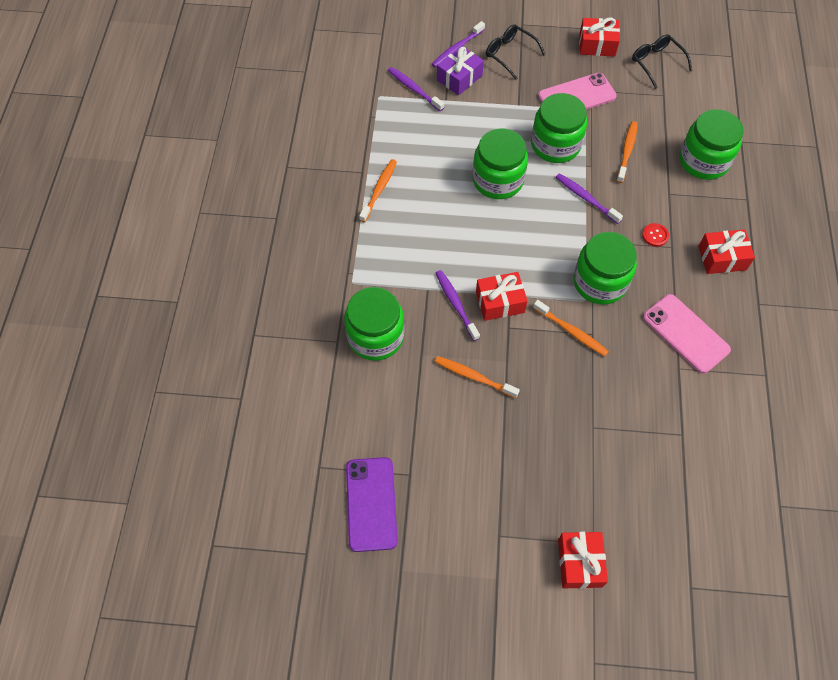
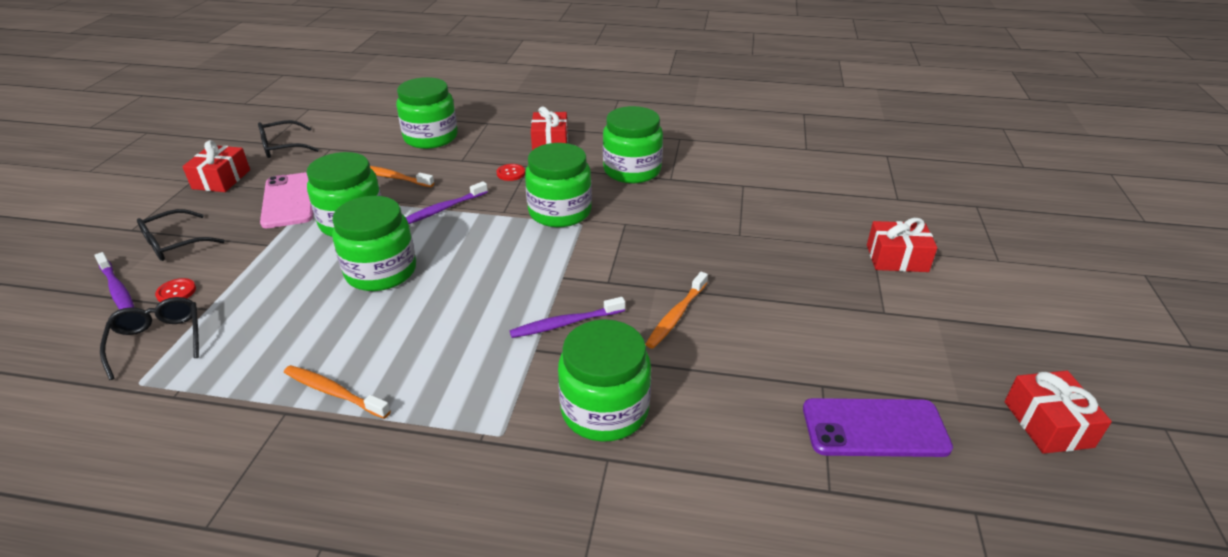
camera: 85 degrees left, 25 degrees down
purple toothbrush [388,67,444,111] -> black glasses [100,297,199,380]
purple gift [437,45,484,95] -> red button [155,278,196,302]
red gift [476,272,528,321] -> red gift moved to [1004,371,1112,454]
orange toothbrush [533,300,609,356] -> none
pink phone [643,294,731,374] -> green jar [603,106,663,183]

